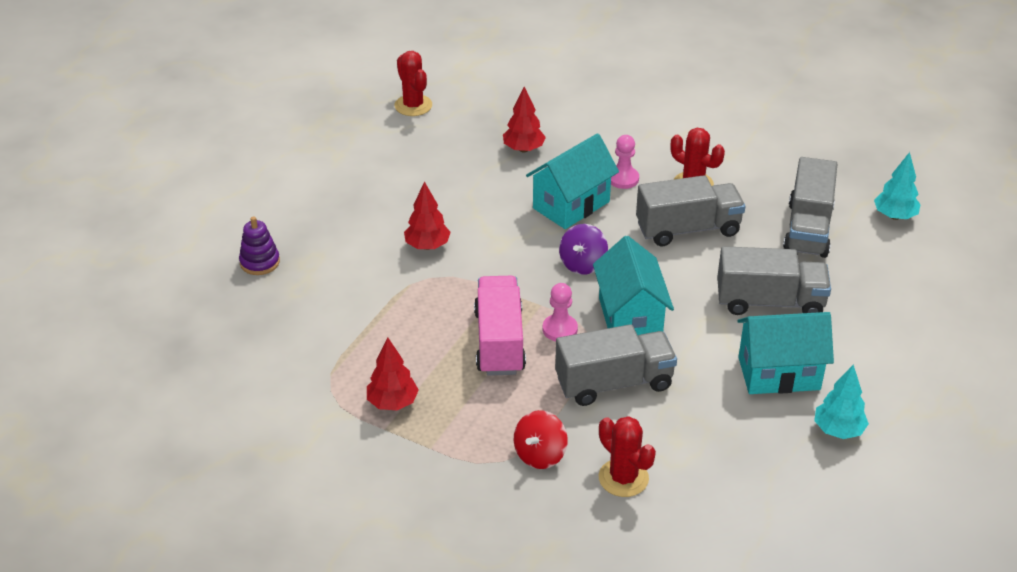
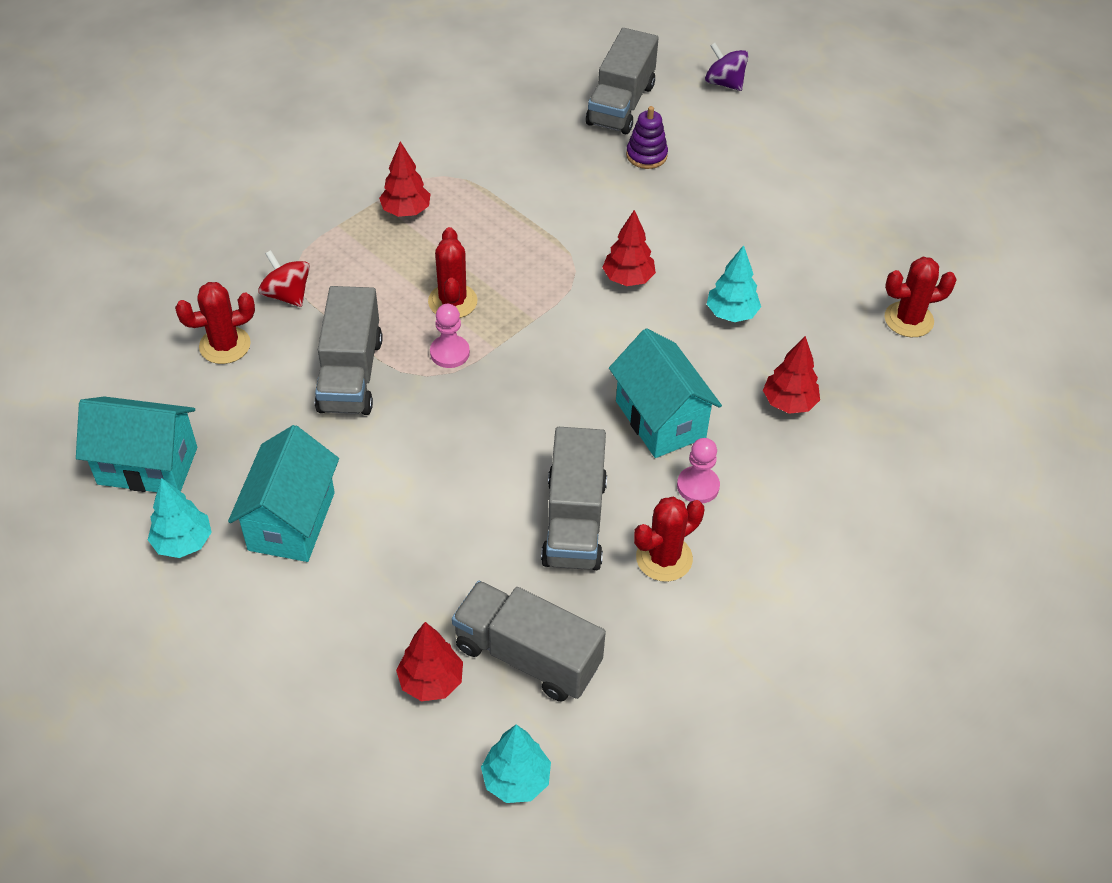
camera: 105 degrees right, 10 degrees up
pink truck [474,276,526,376] -> red cactus [428,227,478,318]
purple spinning top [559,224,608,275] -> purple spinning top moved to [705,43,749,91]
turquoise house [593,236,674,335] -> turquoise house moved to [76,396,197,492]
grey truck [717,246,831,315] -> grey truck moved to [586,28,659,135]
none -> red tree [396,622,463,701]
none -> turquoise tree [707,245,761,322]

